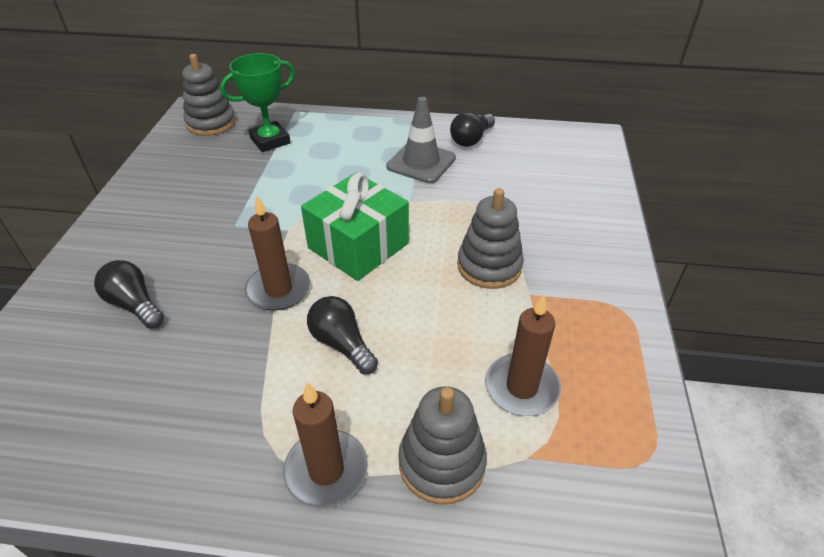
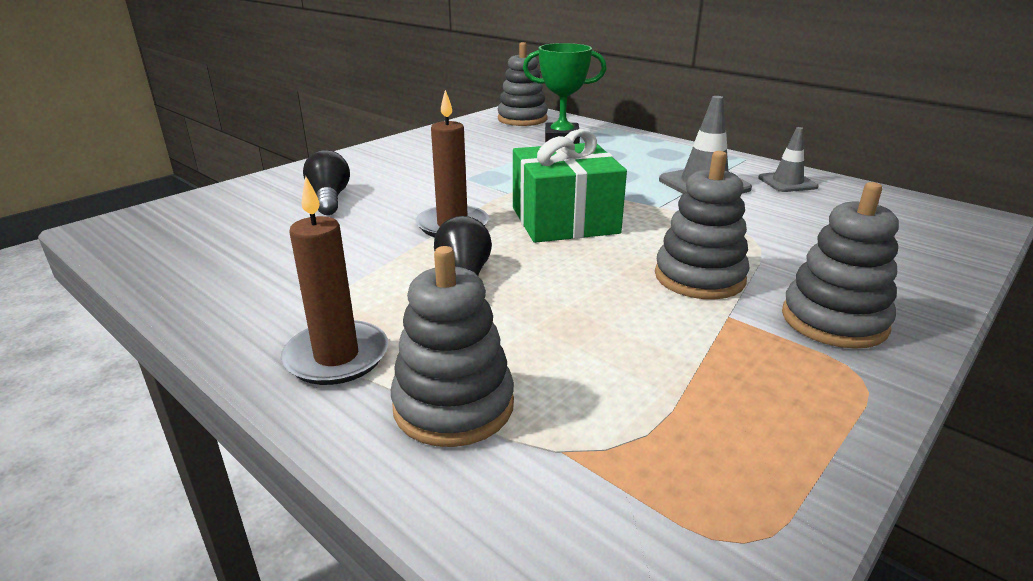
camera: 35 degrees right, 15 degrees down
black light bulb [450,112,495,147] -> grey traffic cone [758,127,819,192]
brown candle [485,294,561,416] -> none
none -> grey stacking toy [782,182,899,349]

